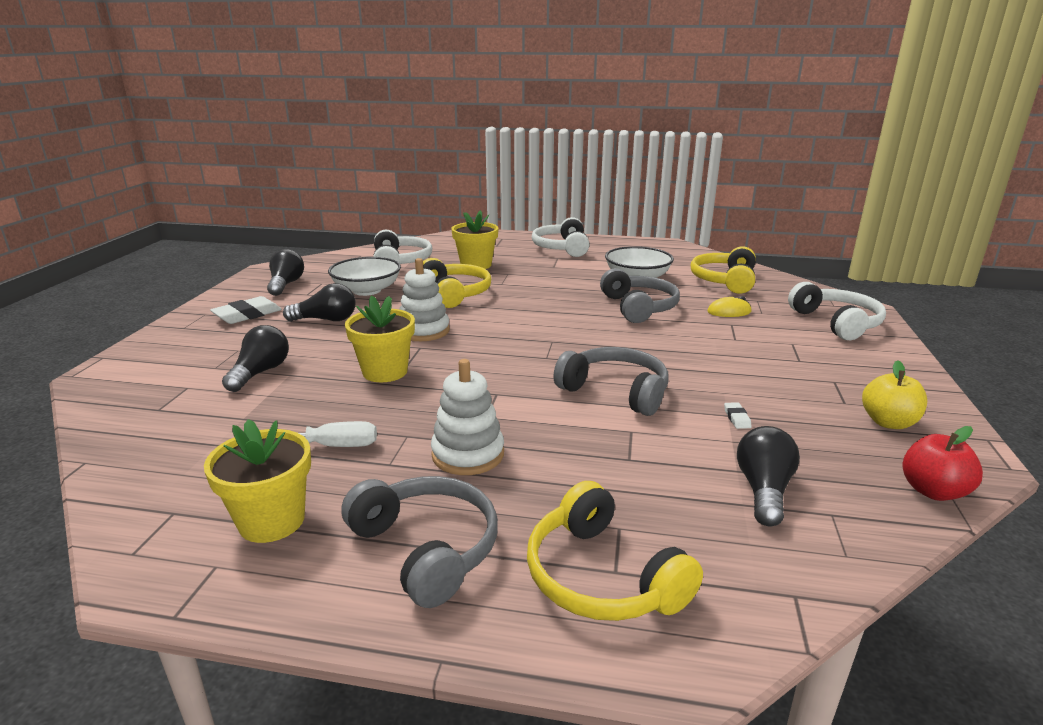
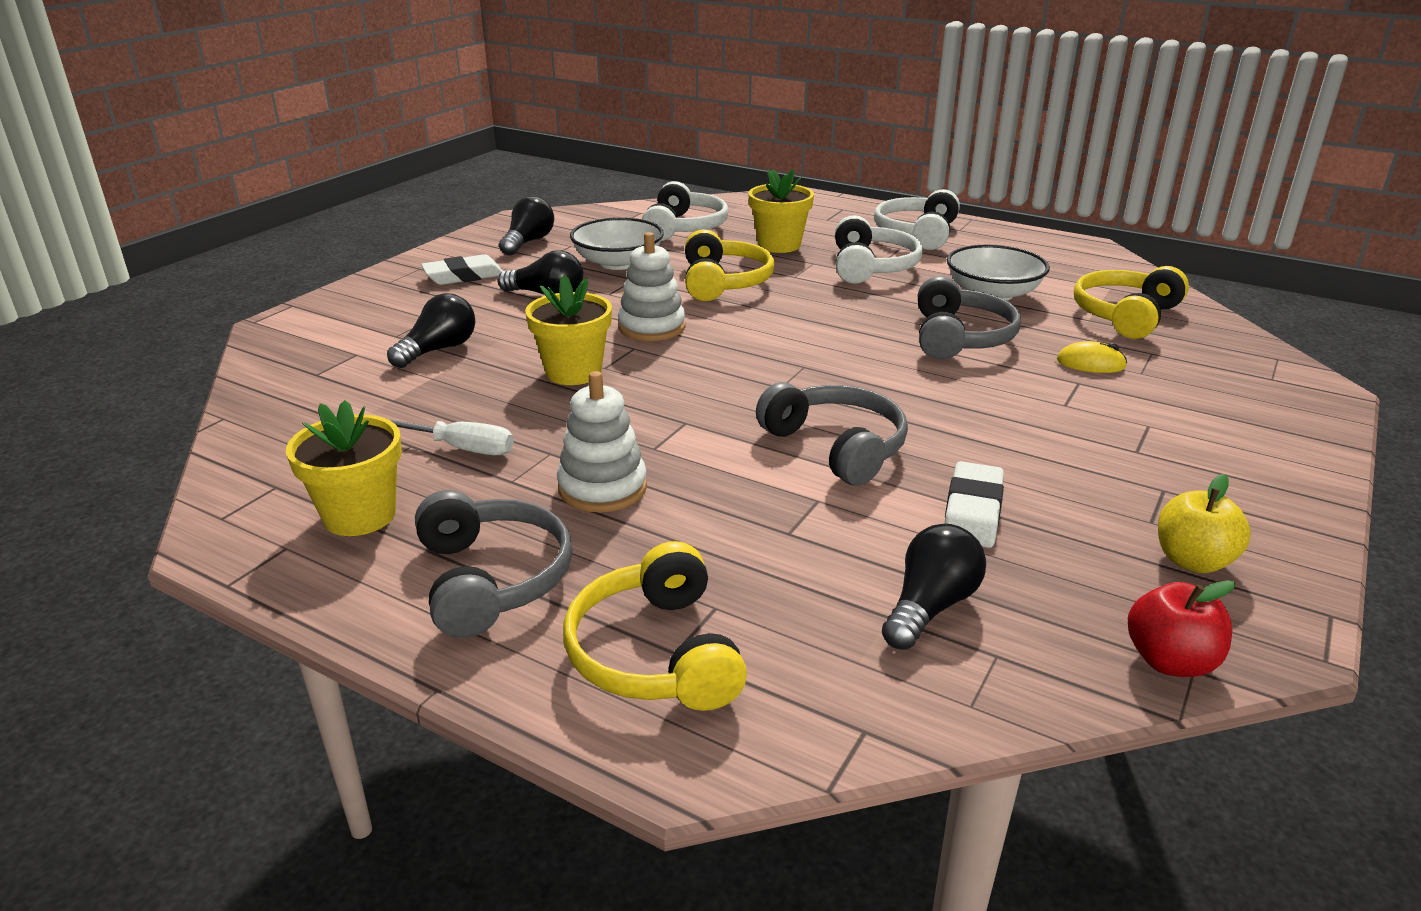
camera: 20 degrees right, 5 degrees up
white eraser [724,402,752,429] -> white eraser [944,461,1004,548], size x2.18
white headphones [788,282,886,340] -> white headphones moved to [835,215,923,284]

